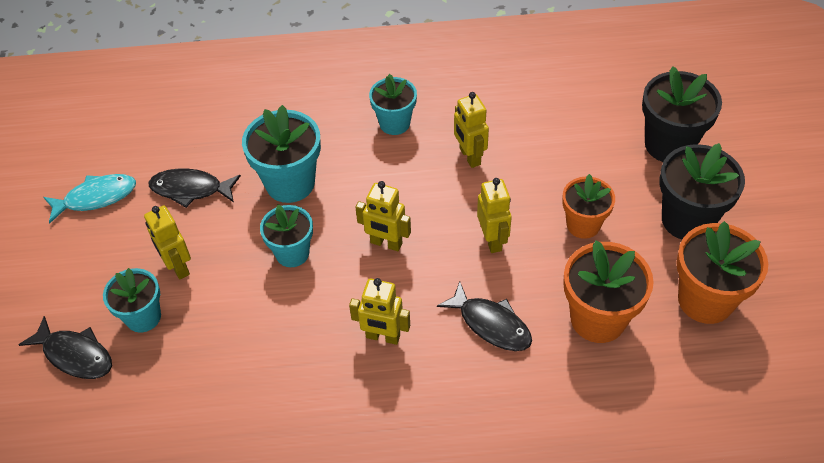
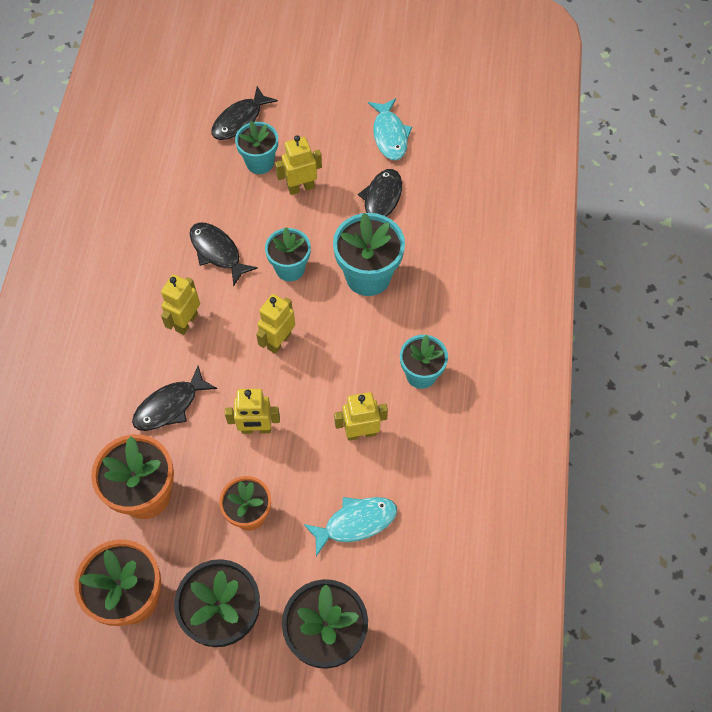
camera: 100 degrees right, 10 degrees up
none -> black fish [190,223,258,286]
none -> turquoise fish [304,497,397,556]

